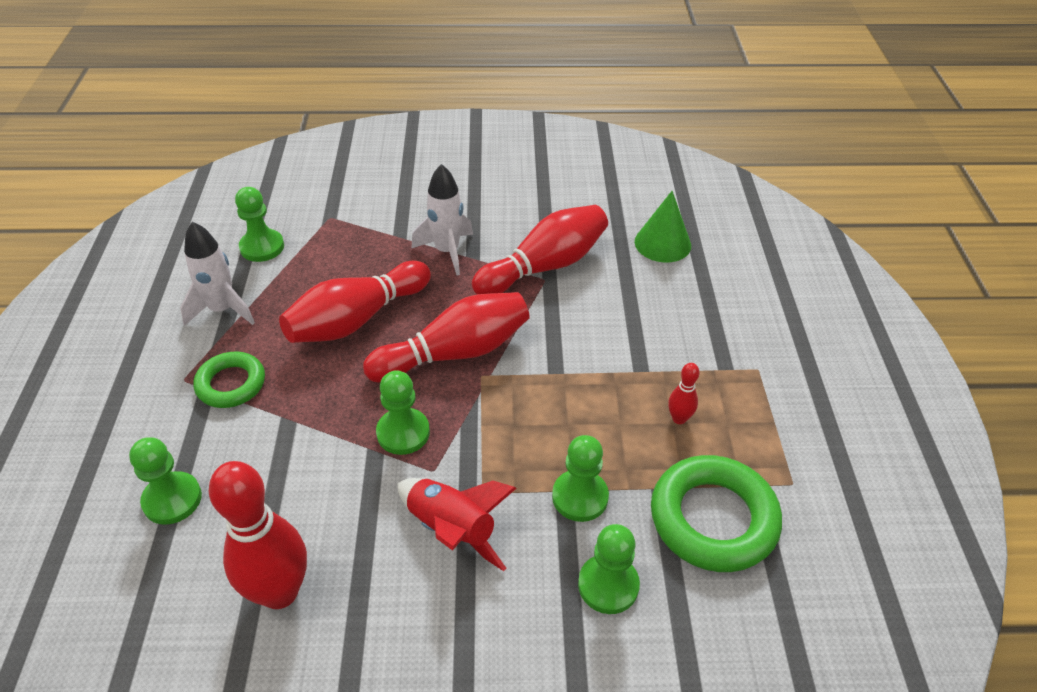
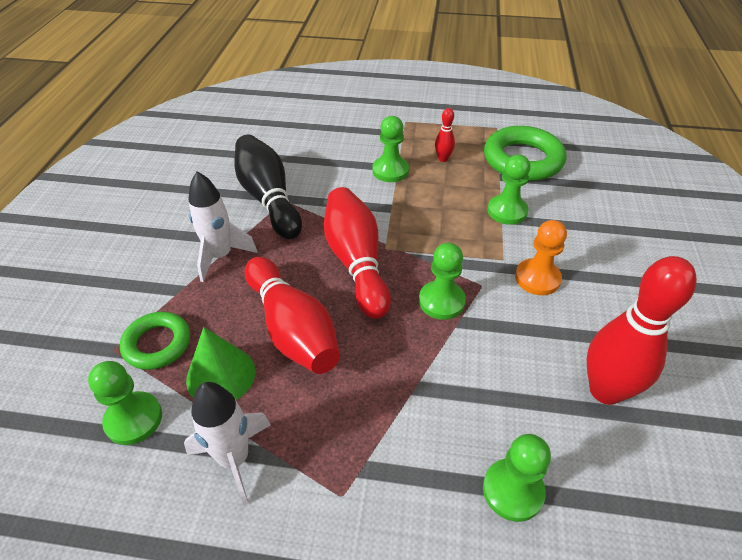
camera: 80 degrees left, 0 degrees up
green ring [194,352,265,408] -> green ring moved to [120,312,190,370]
red rocket [397,478,516,571] -> orange pawn [515,220,567,295]
red bowling pin [472,205,608,294] -> black bowling pin [234,134,302,239]
green pawn [578,524,640,614] -> green pawn moved to [372,116,409,182]
green cone [635,191,691,263] -> green cone moved to [186,327,255,400]

